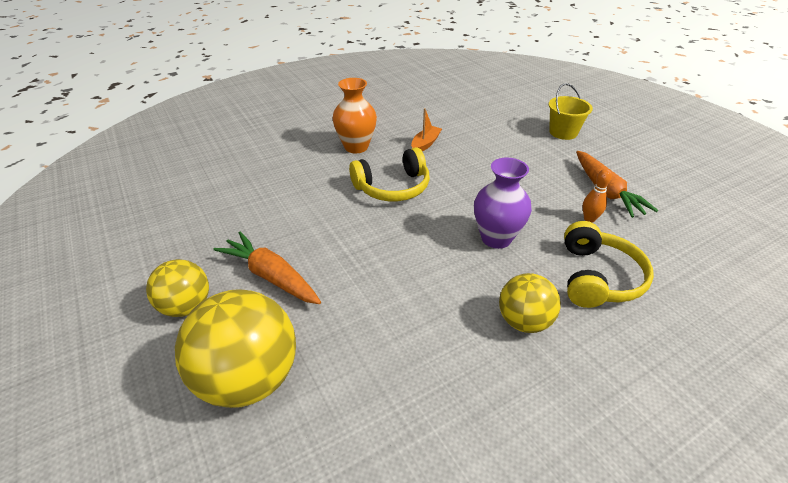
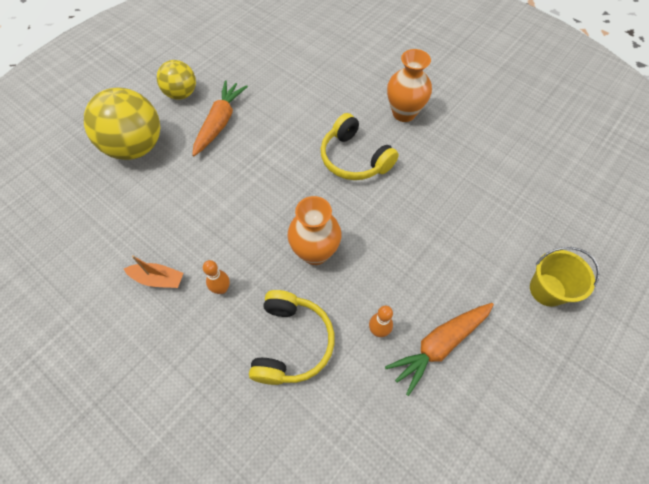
camera: 70 degrees right, 20 degrees up
orange boat [411,108,442,151] -> orange boat moved to [124,255,184,288]
purple vase [474,158,532,249] -> orange vase [287,196,342,265]
yellow ball [499,273,561,333] -> orange bowling pin [203,260,230,294]
yellow headphones [564,221,654,308] -> yellow headphones turned 75 degrees counterclockwise [249,290,334,385]

